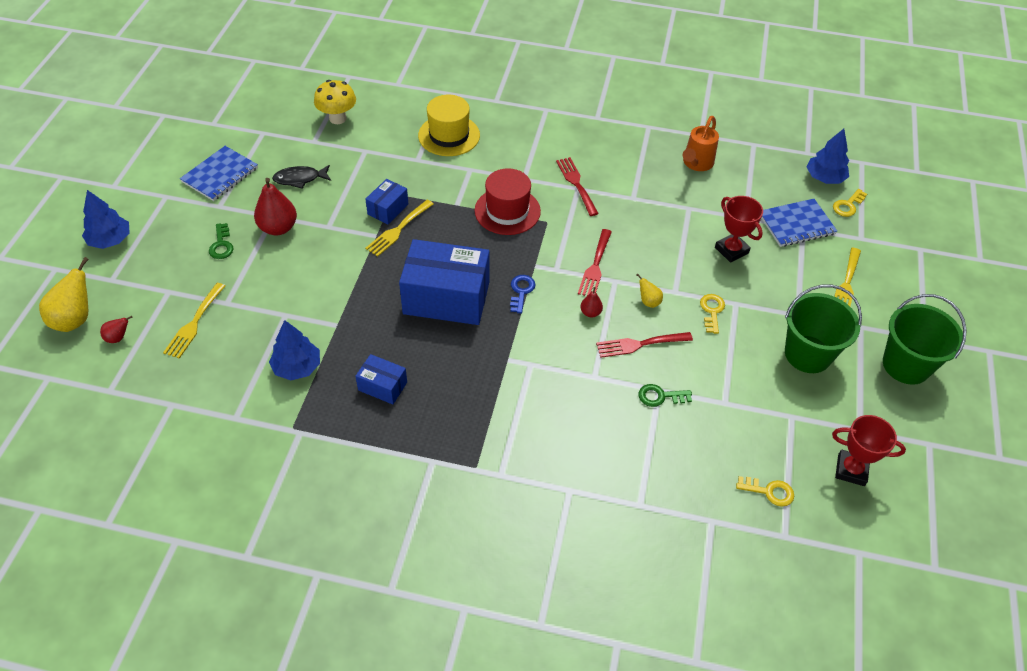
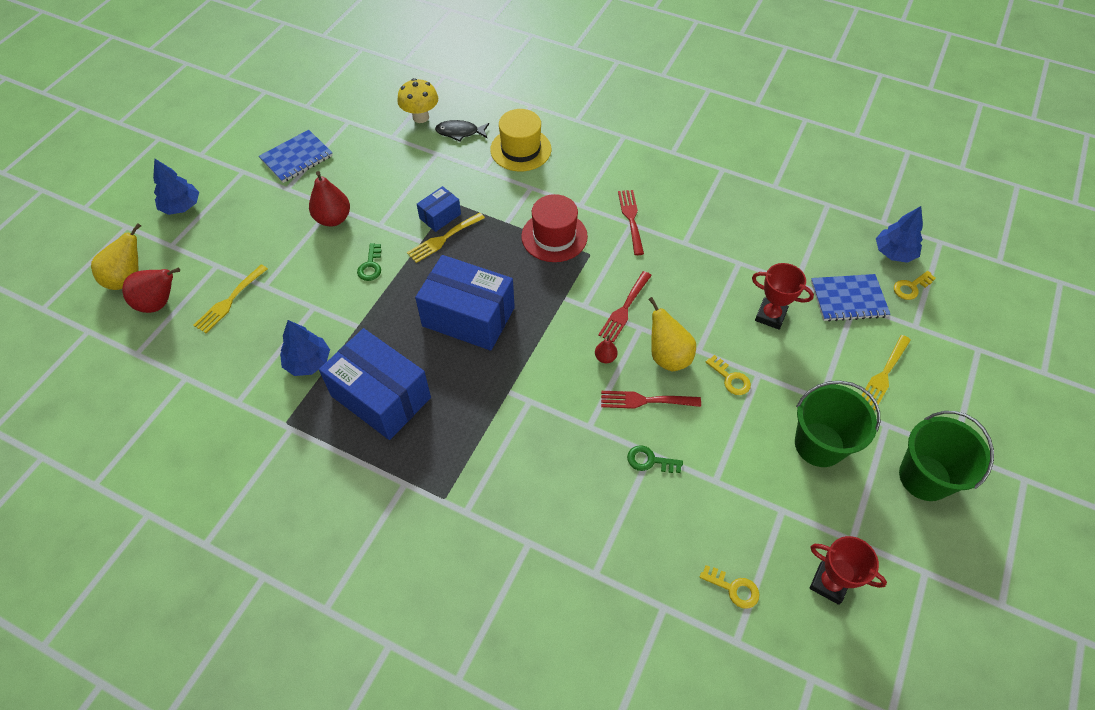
camera: 15 degrees right, 5 degrees up
red pear [100,316,133,343] -> red pear [122,268,180,313], size x1.97
green key [209,223,233,259] -> green key moved to [357,243,381,281]
black fish [272,165,331,189] -> black fish moved to [435,120,489,142]
blue box [355,354,407,404] -> blue box [319,328,431,440], size x2.07
blue key [510,275,535,314] -> none
yellow pear [637,274,663,308] -> yellow pear [648,297,696,371], size x1.97
orange watering can [683,116,719,171] -> none
yellow key [700,294,725,334] -> yellow key turned 120 degrees clockwise [706,355,751,395]
red trophy [715,196,763,263] -> red trophy turned 45 degrees counterclockwise [752,263,814,330]

